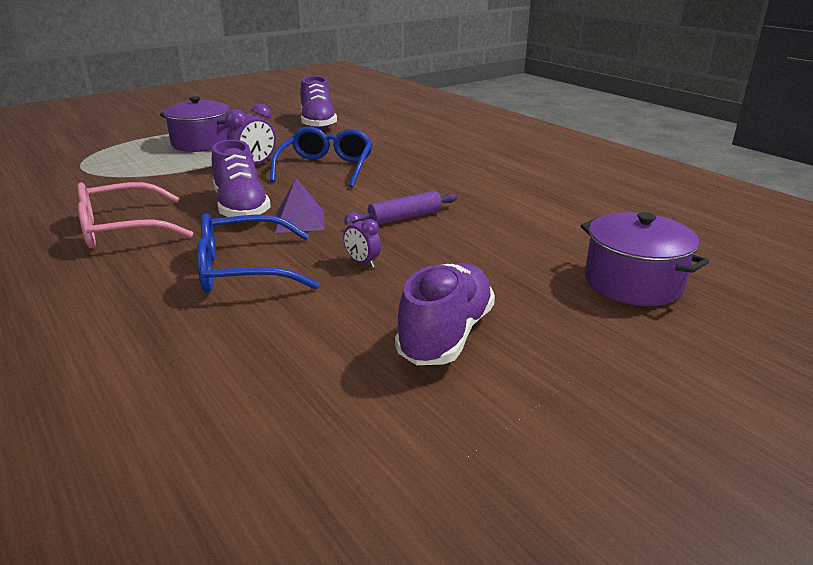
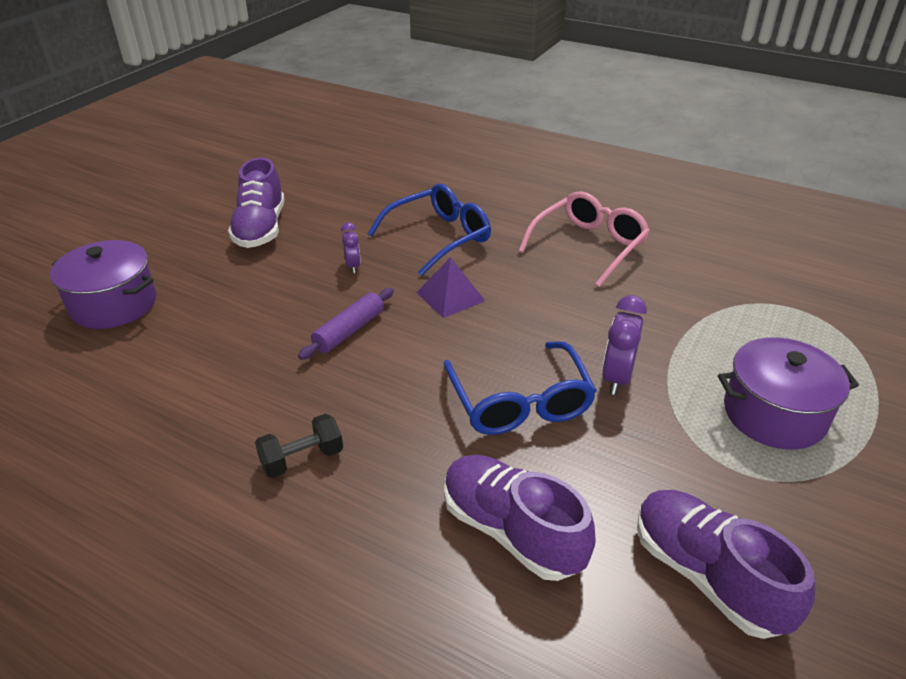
camera: 155 degrees right, 10 degrees up
purple shoe [212,139,271,217] -> purple shoe moved to [444,455,596,581]
purple clock [343,212,381,268] -> purple clock turned 60 degrees clockwise [341,222,361,273]
none -> black dumbbell [255,413,343,478]

